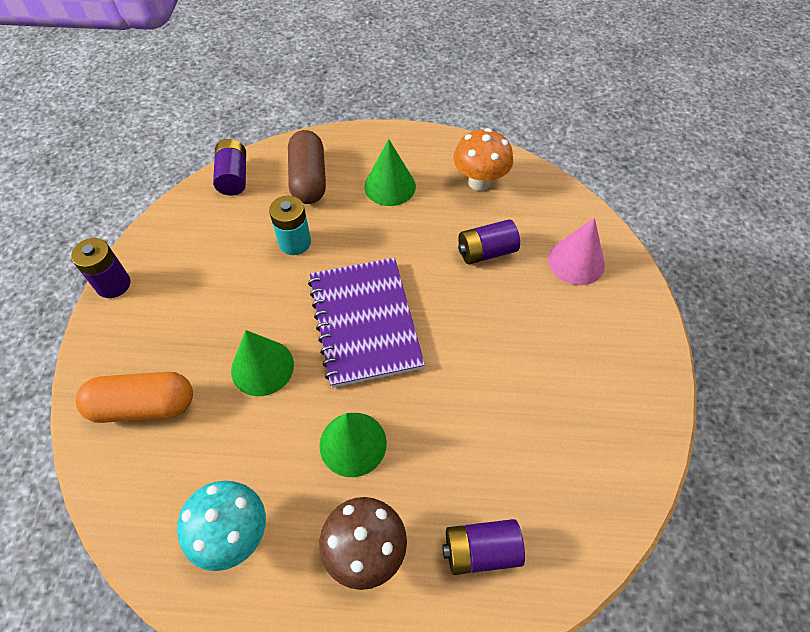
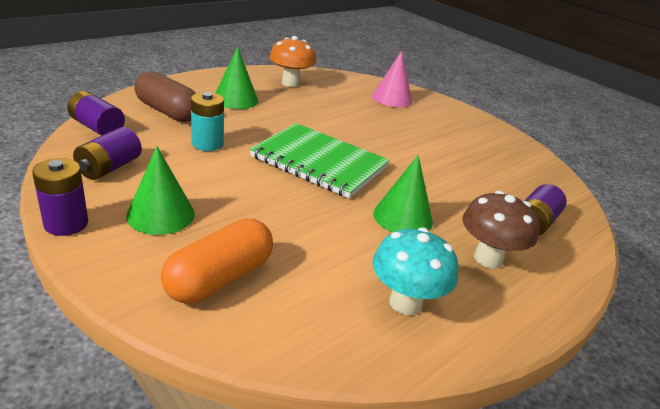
camera: 50 degrees left, 25 degrees down
green cone [231,330,294,396] -> green cone moved to [126,146,195,235]
purple notebook [308,258,425,388] -> green notebook [250,123,390,198]
purple battery [458,219,520,265] -> purple battery moved to [73,127,142,180]

